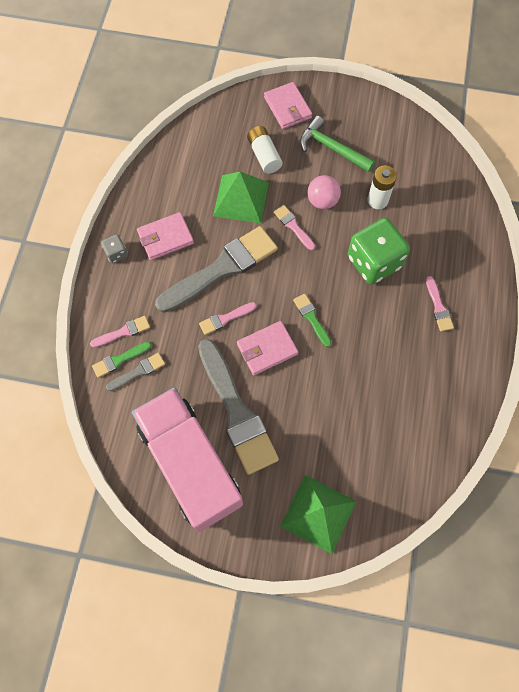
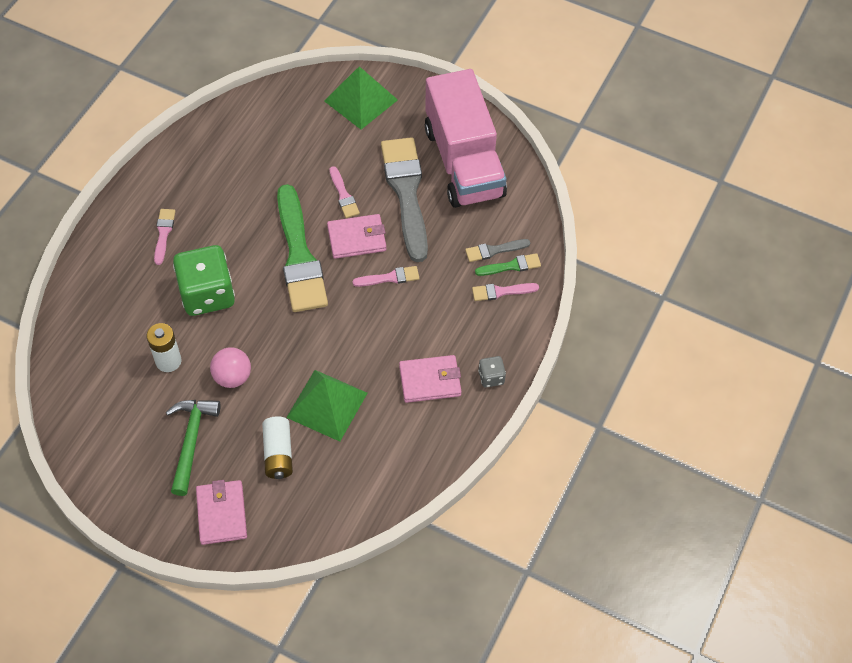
camera: 165 degrees left, 10 degrees down
grey brush [155,226,278,313] -> none
pink brush [274,205,315,250] -> pink brush moved to [330,166,360,218]
green brush [293,294,331,347] -> green brush [277,184,328,312], size x2.29
green hammer [300,116,375,172] -> green hammer turned 135 degrees counterclockwise [166,400,221,496]

